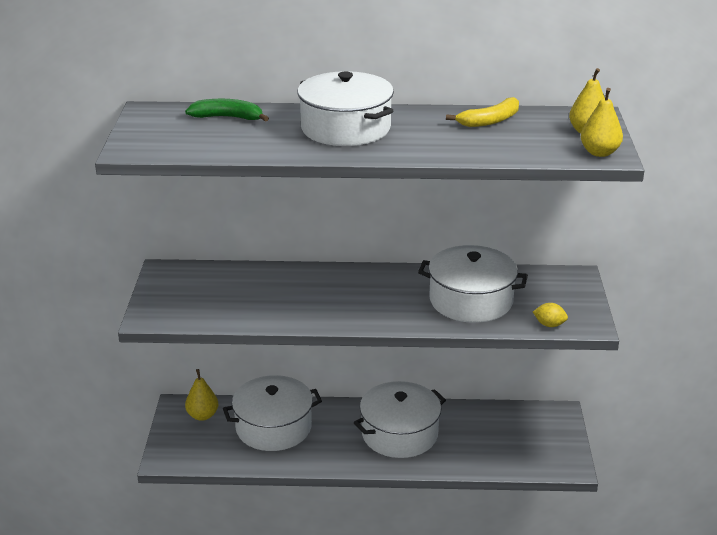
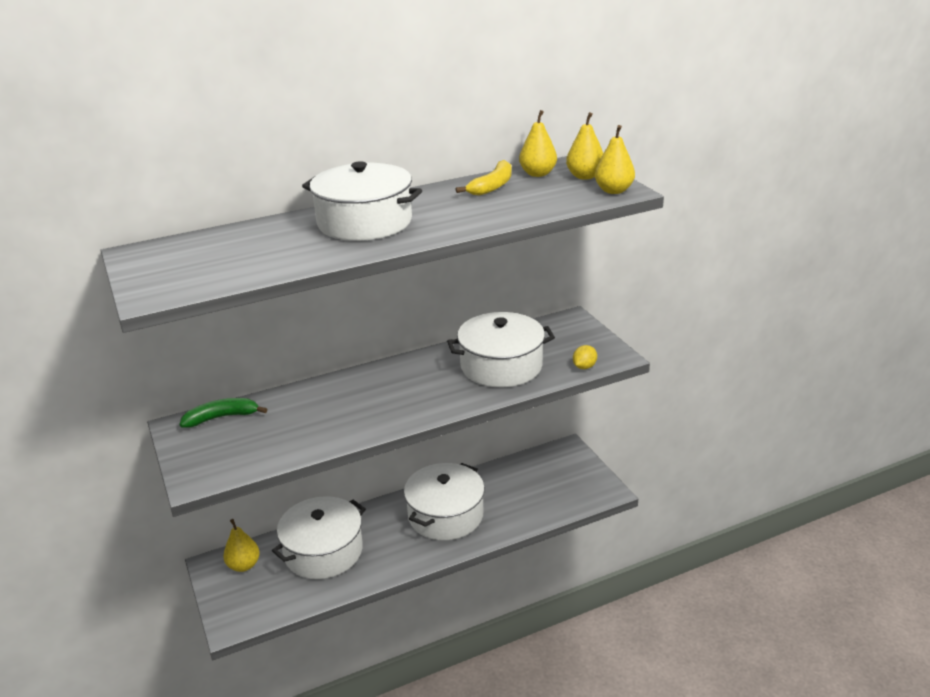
camera: 25 degrees left, 0 degrees up
green banana [185,99,269,122] -> green banana moved to [179,398,267,428]
yellow lemon [533,303,568,327] -> yellow lemon turned 45 degrees counterclockwise [573,345,597,369]
none -> yellow pear [519,110,557,177]

